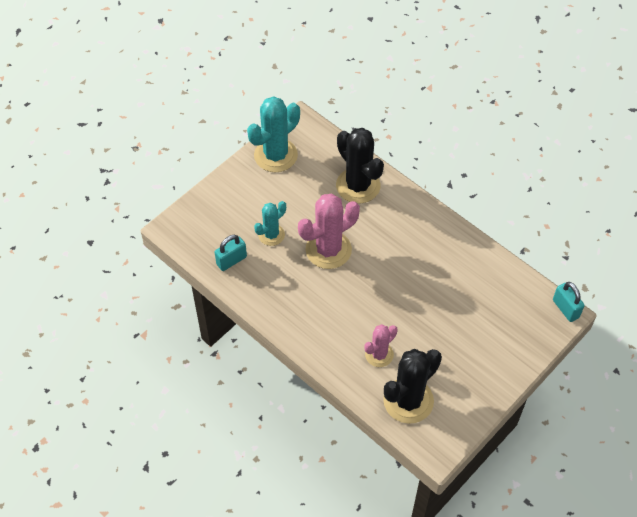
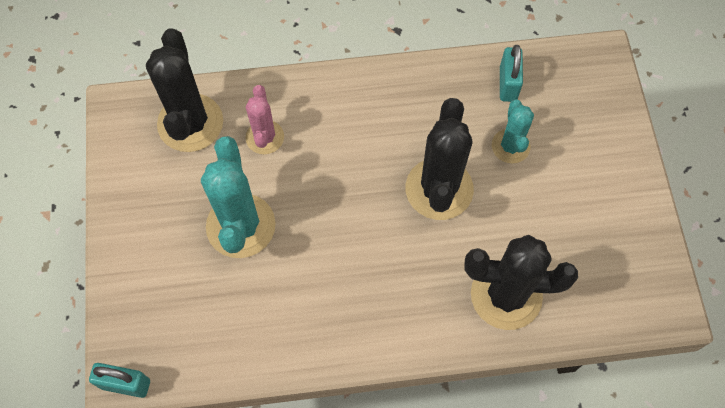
camera: 130 degrees right, 10 degrees up
turquoise cactus [247,96,300,172] -> turquoise cactus moved to [201,136,276,258]
pink cactus [298,193,360,269] -> black cactus [406,98,474,220]

